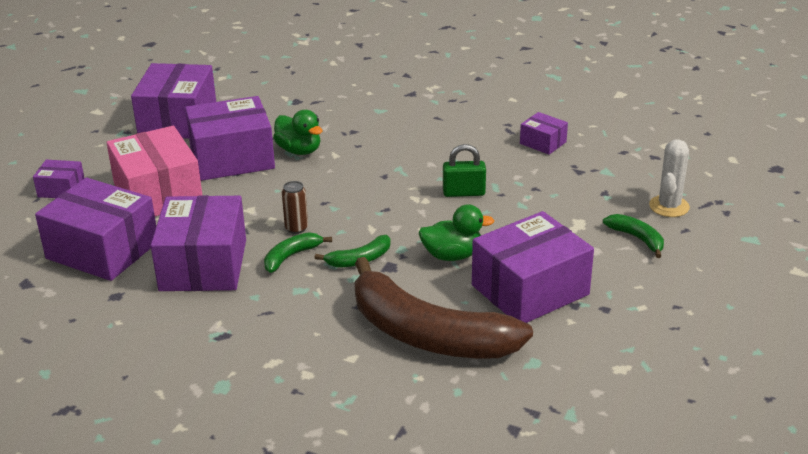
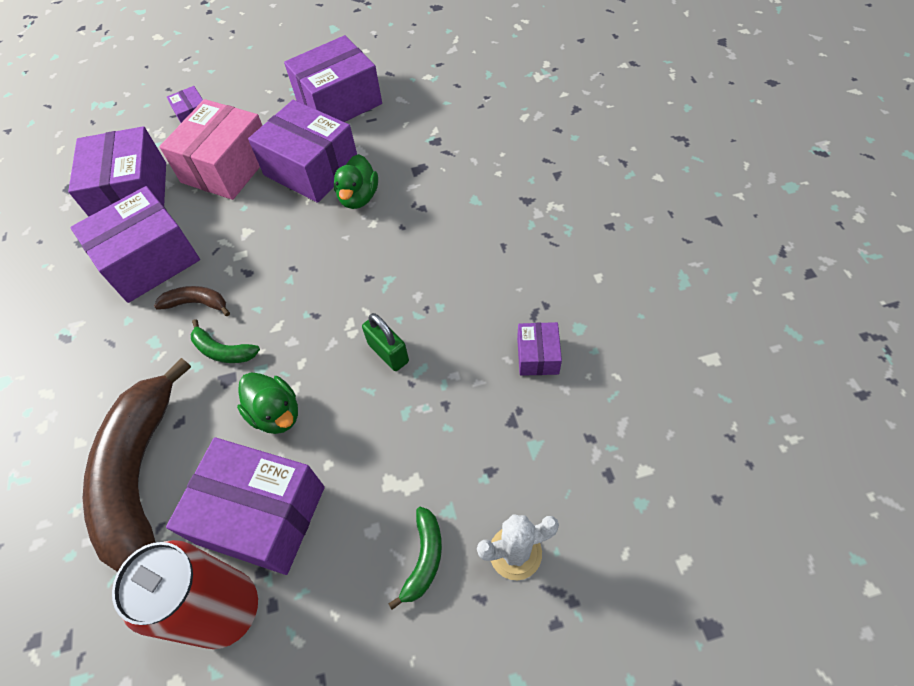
camera: 55 degrees right, 25 degrees up
green banana [264,232,332,273] -> brown banana [154,286,230,316]
brown can [282,181,308,234] -> none
none -> red can [112,540,258,649]

